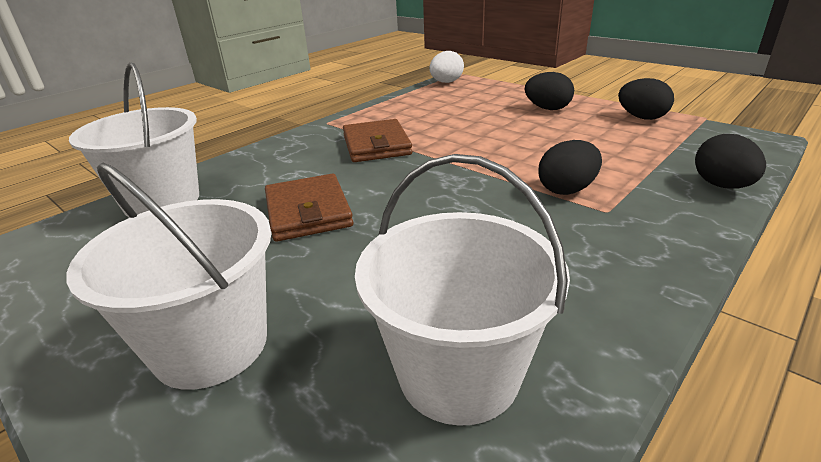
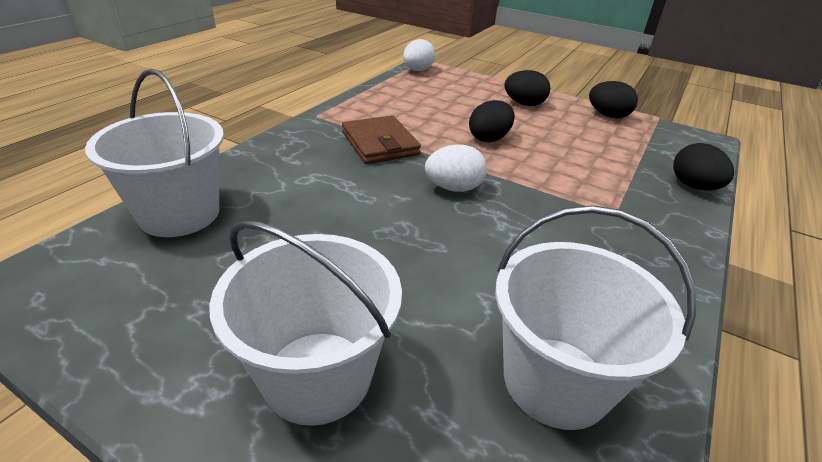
camera: 15 degrees left, 5 degrees up
brown wallet [265,174,354,242] -> none
black egg [538,140,602,195] -> black egg moved to [469,100,515,142]
none -> white egg [425,144,487,192]

